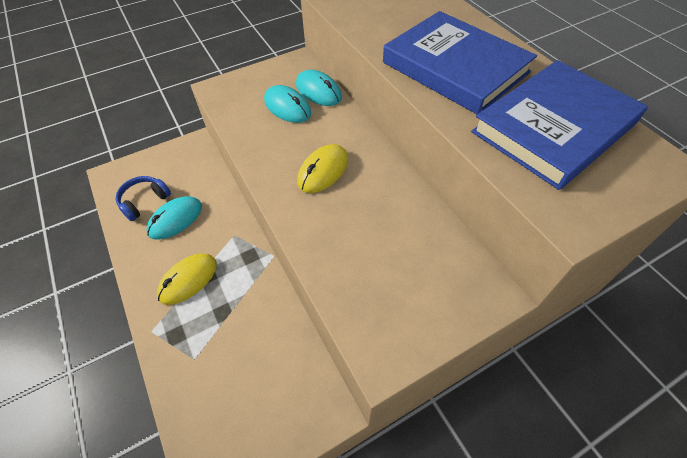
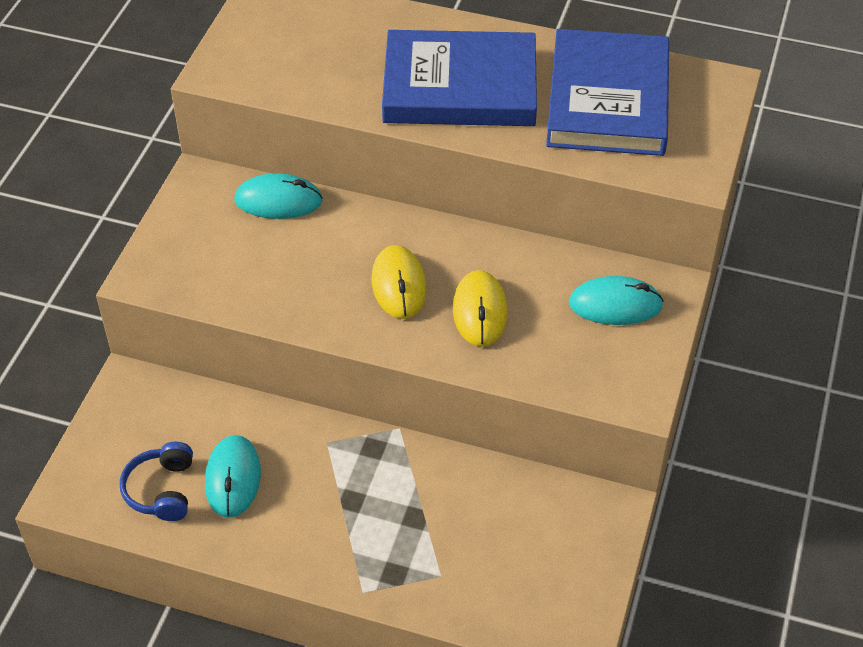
camera: 45 degrees left, 5 degrees down
yellow mouse [157,254,217,305] -> yellow mouse moved to [453,270,508,347]
turquoise mouse [264,85,311,123] -> turquoise mouse moved to [569,276,664,325]

